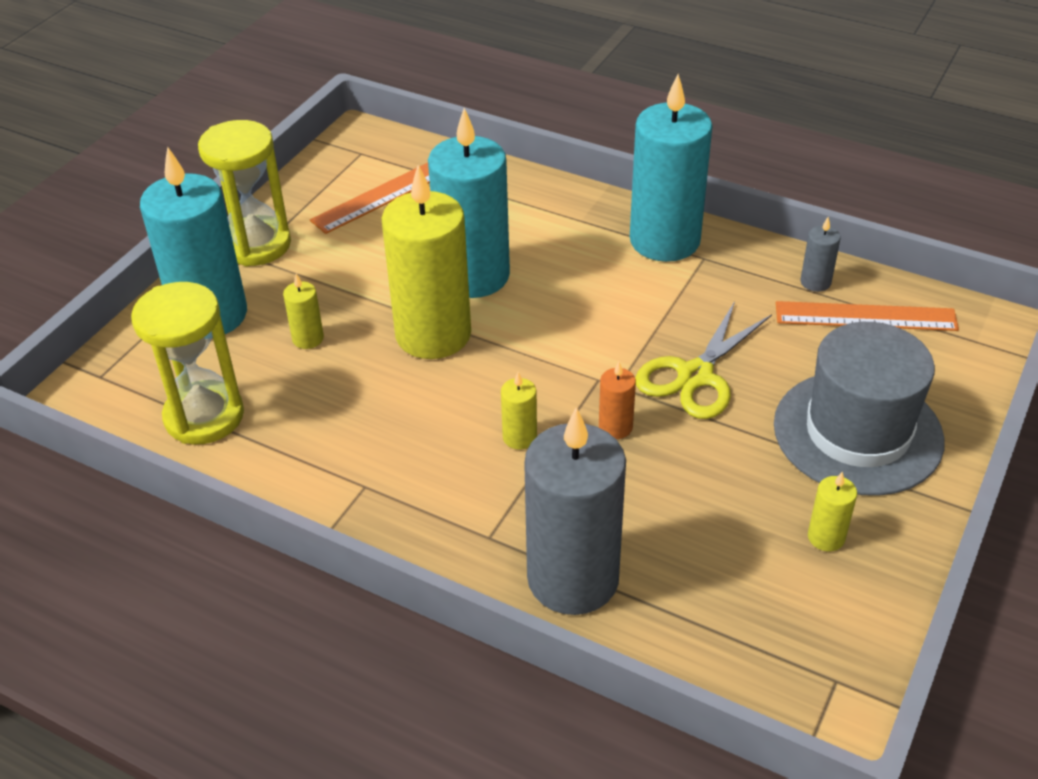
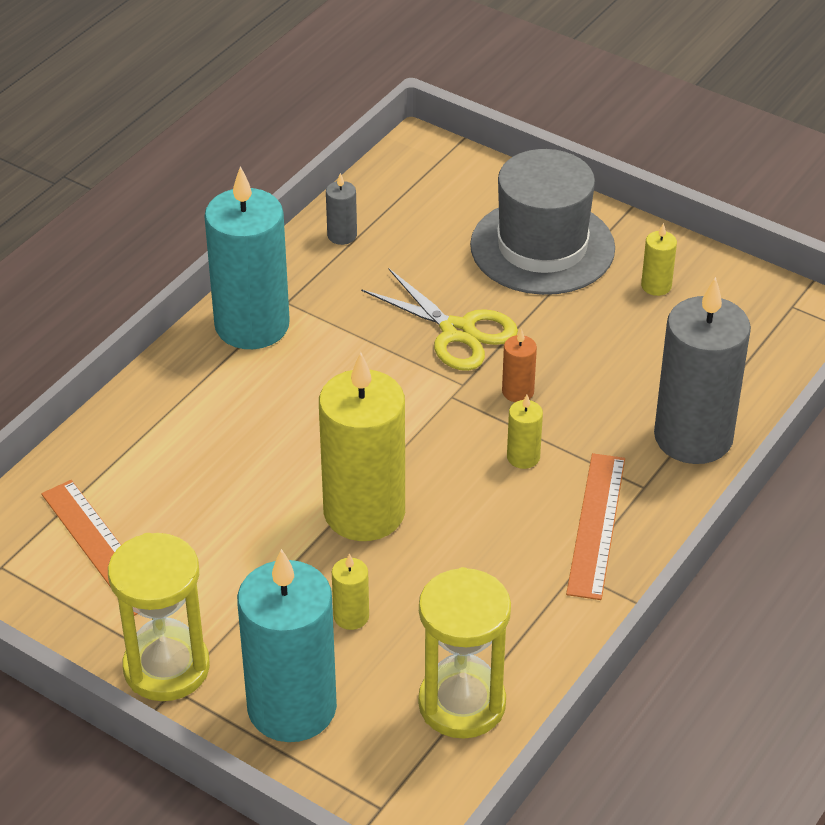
camera: 85 degrees left, 0 degrees up
turquoise candle [428,108,510,298] -> none
orange ruler [776,301,959,331] -> orange ruler moved to [566,453,625,600]

